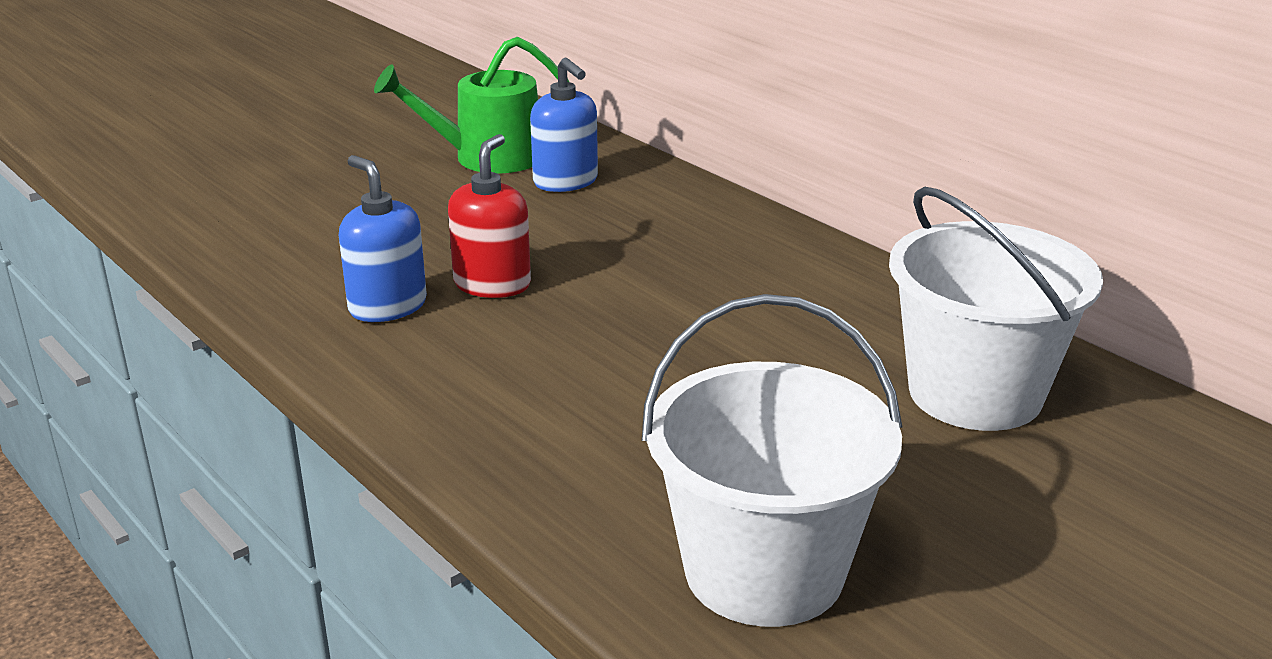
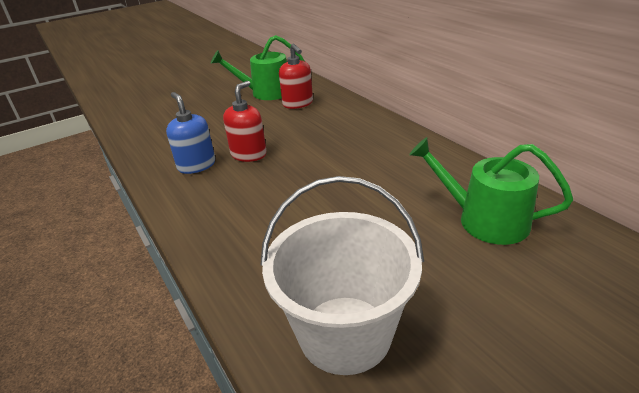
camera: 10 degrees right, 5 degrees up
blue soap dispenser [530,58,598,192] -> red soap dispenser [279,44,313,109]
white bucket [889,187,1103,431] -> green watering can [409,137,573,245]

